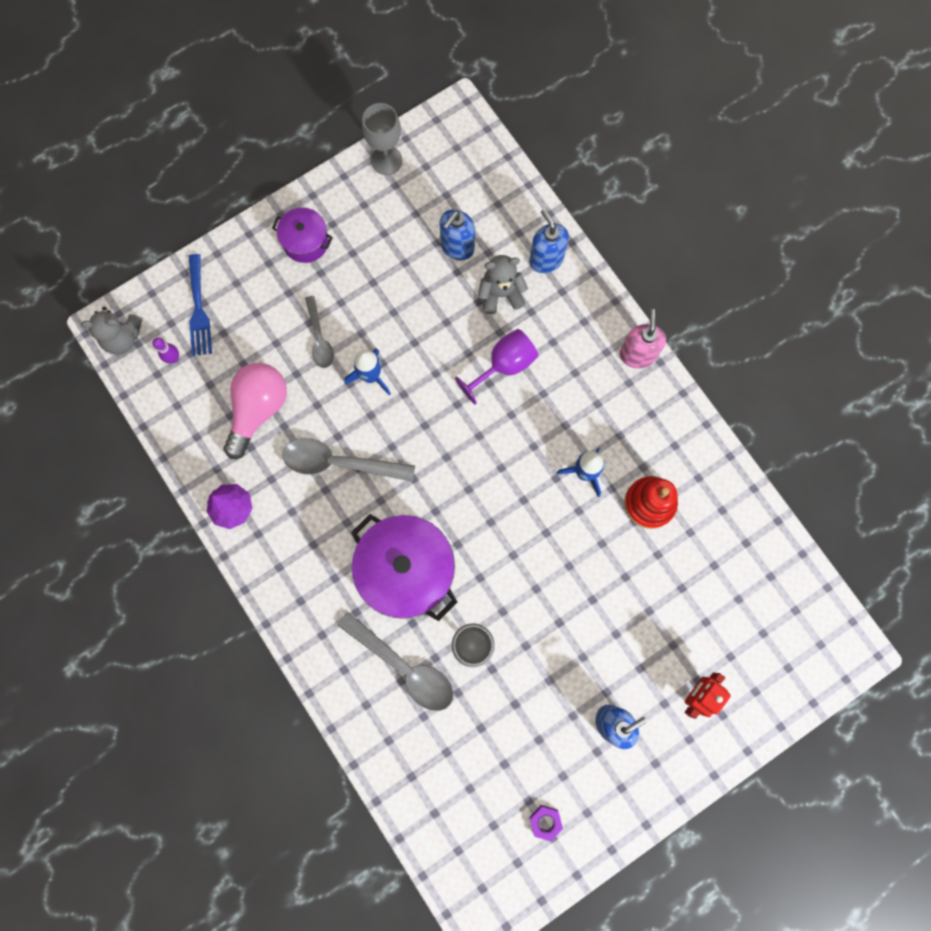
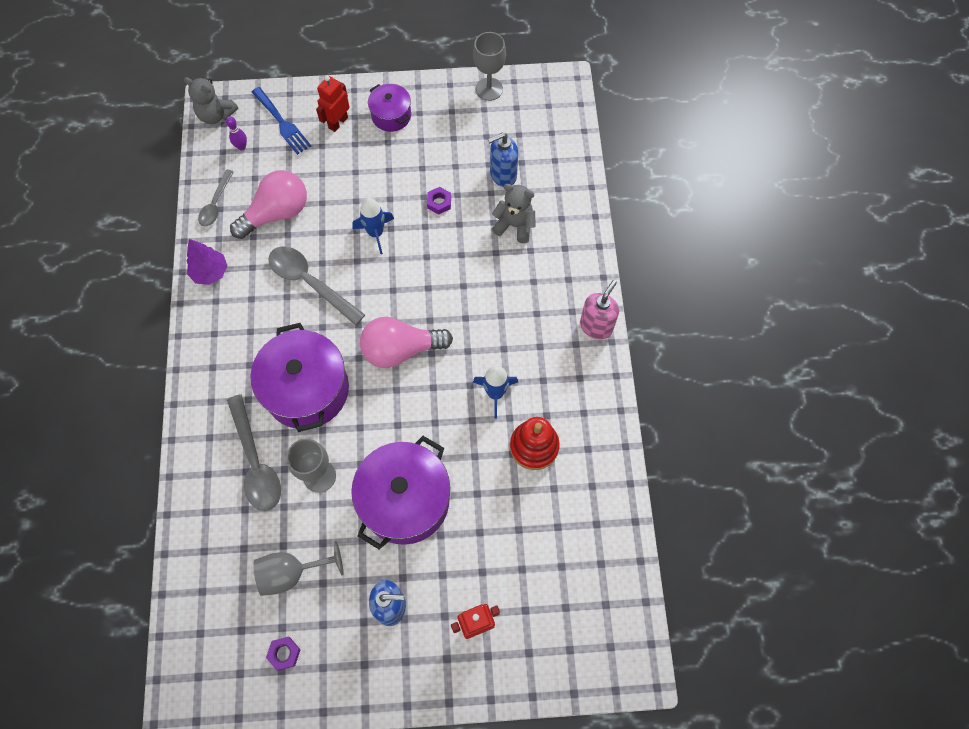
camera: 30 degrees right, 10 degrees down
blue fork [189,254,212,356] -> blue fork turned 60 degrees counterclockwise [252,87,311,155]
grey spoon [305,296,334,368] -> grey spoon moved to [198,169,234,226]
purple goblet [455,329,539,404] -> none
blue soap dispenser [529,209,569,273] -> none
none -> grey goblet [253,541,344,596]
none -> red robot [316,76,350,132]
none -> purple pot [351,436,450,549]
none -> pink light bulb [360,317,453,368]
none -> purple nut [427,187,451,215]

